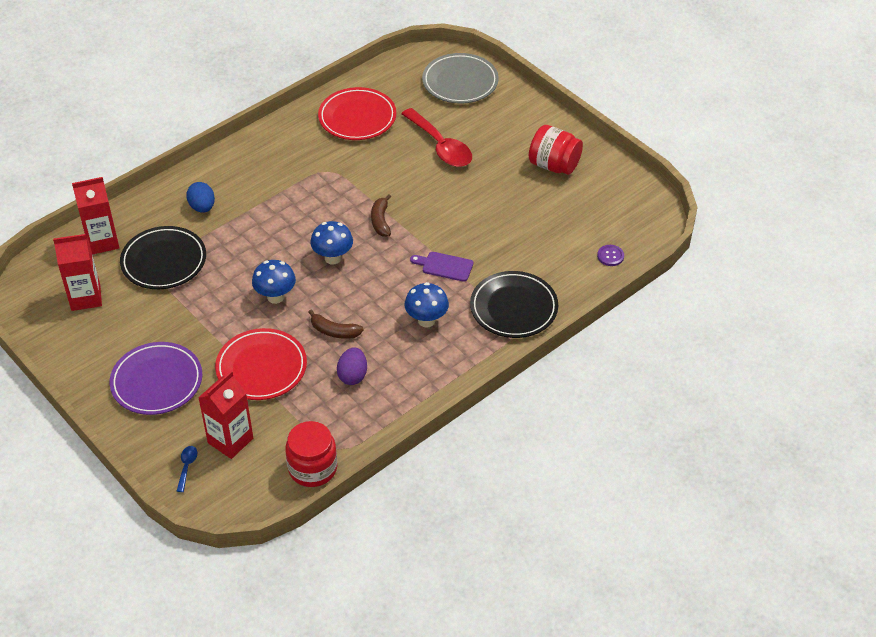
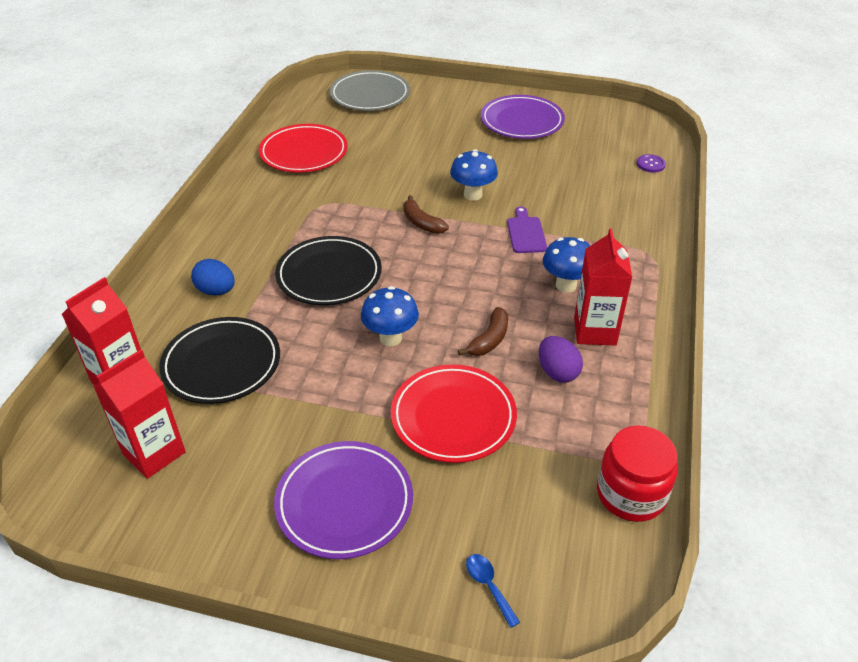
camera: 35 degrees left, 5 degrees down
red carton [198,371,253,459] -> red carton moved to [574,228,632,345]
brown banana [308,310,364,339] -> brown banana turned 45 degrees counterclockwise [458,307,508,356]
blue mushroom [310,221,353,264] -> blue mushroom moved to [450,149,498,201]
red spoon [401,108,472,167] -> none
purple cutting board [410,252,473,282] -> purple cutting board turned 105 degrees clockwise [507,207,547,253]
black plate [470,271,558,338] -> black plate moved to [275,236,382,305]
red jar [529,125,583,175] -> purple plate [481,95,565,139]

